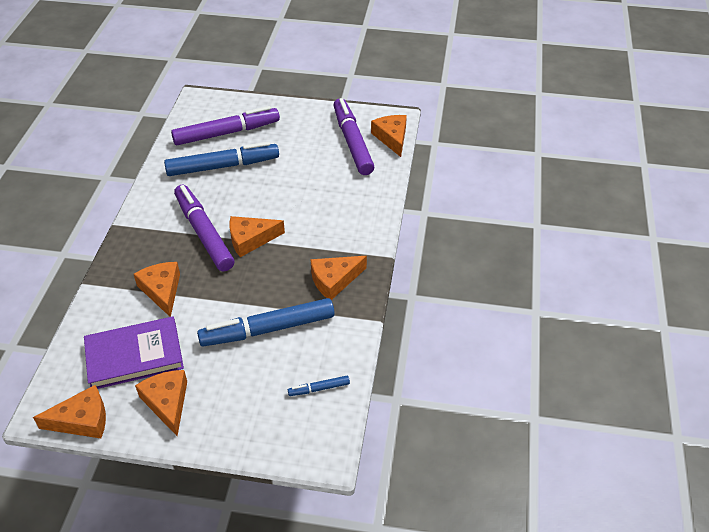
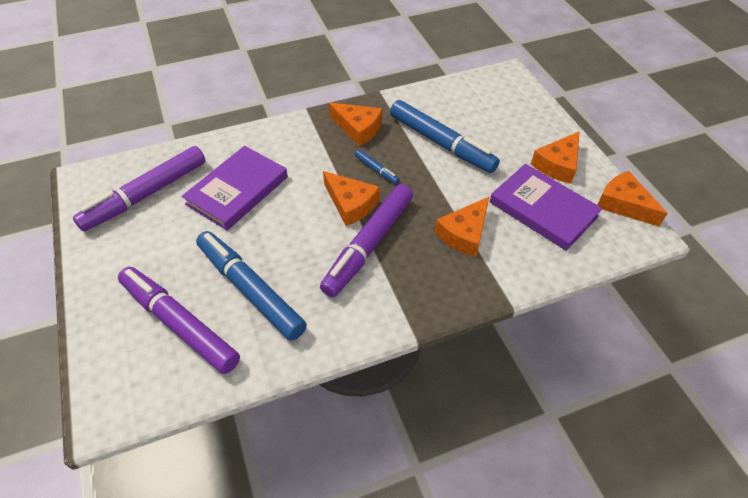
camera: 120 degrees left, 5 degrees up
blue marker [288,376,350,396] -> blue marker moved to [355,150,400,184]
orange cheese [371,115,407,157] -> none
none -> purple book [182,146,288,231]

